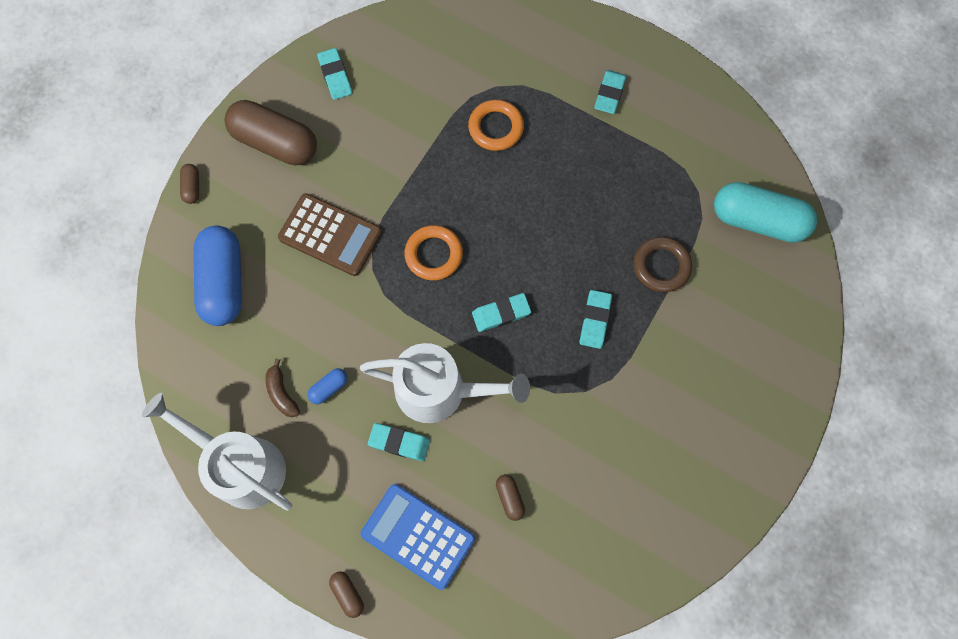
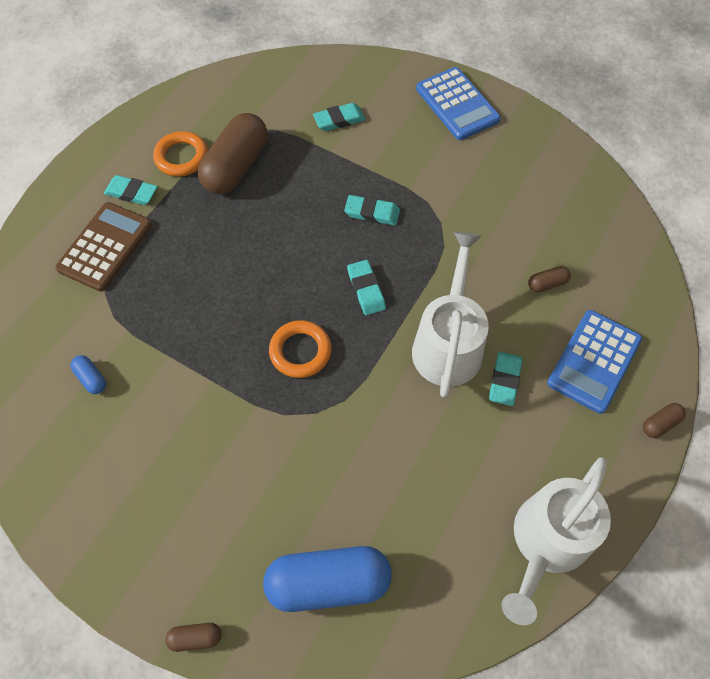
camera: 90 degrees left, 10 degrees down
brown capsule [224,100,317,165] -> brown capsule moved to [198,113,268,194]
brown banana [265,359,300,417] -> none
brown calculator [278,193,382,276] -> brown calculator moved to [55,202,152,292]
blue capsule [307,368,348,404] -> blue capsule moved to [71,355,106,394]
turquoise eraser [317,48,352,100] -> turquoise eraser moved to [313,103,365,131]
orange ring [468,100,524,151] -> orange ring moved to [153,131,208,177]
brown ring [633,237,692,292] -> none
turquoise capsule [714,182,817,243] -> none
none -> blue calculator [416,67,501,140]

